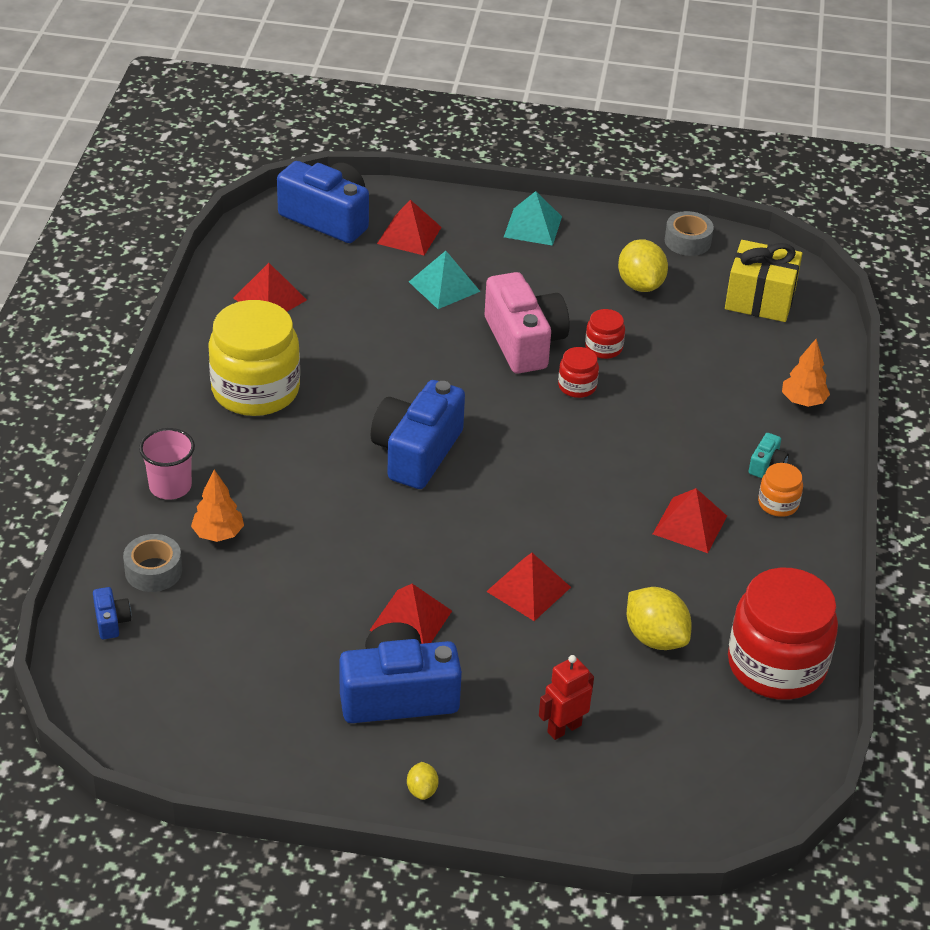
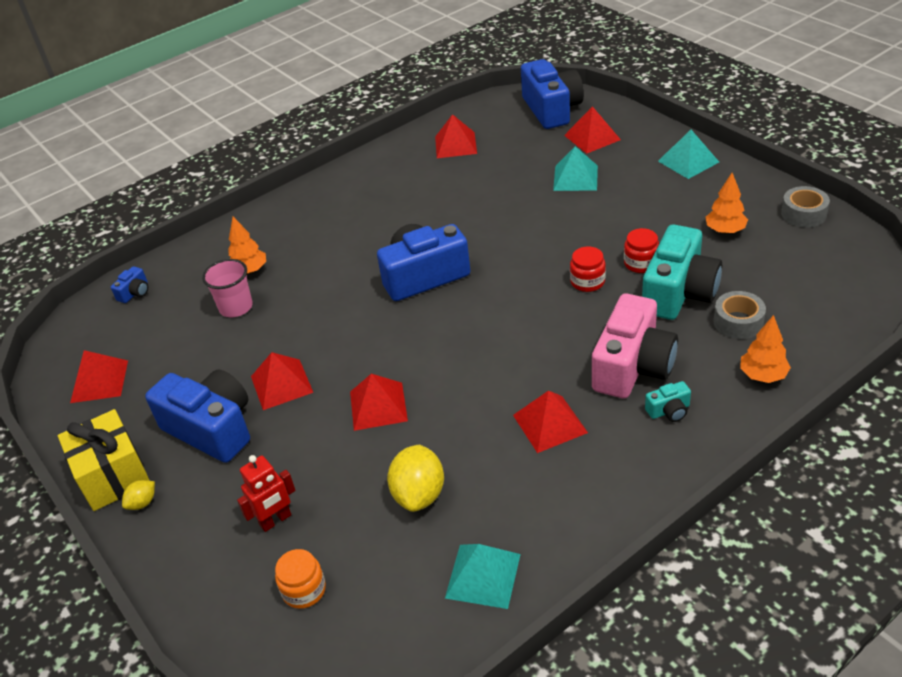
camera: 50 degrees right, 0 degrees up
grey tape [123,534,182,592] -> grey tape moved to [713,291,766,339]
pink cup [139,428,195,500] -> pink cup moved to [202,259,253,317]
yellow jar [208,300,300,416] -> none
pink camera [485,272,570,374] -> pink camera moved to [592,294,678,398]
red robot [539,655,594,740] -> red robot turned 135 degrees clockwise [237,455,296,532]
yellow lemon [618,239,668,292] -> orange tree [705,173,748,234]
yellow gift [725,240,802,322] -> yellow gift moved to [58,409,150,511]
red jar [728,567,838,700] -> turquoise pyramid [445,544,521,609]
orange jar [758,463,803,517] -> orange jar moved to [275,549,326,609]
none -> red pyramid [70,350,128,403]
none -> turquoise camera [642,225,722,320]

